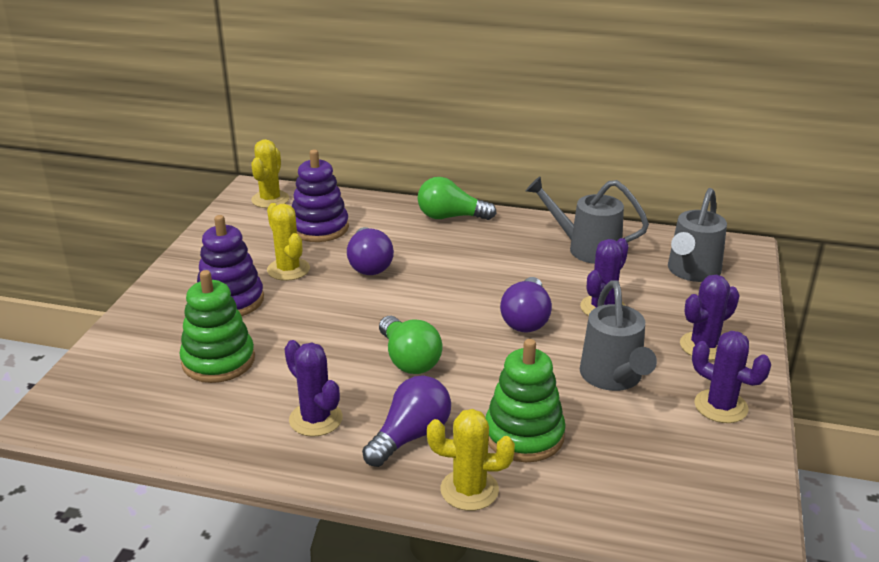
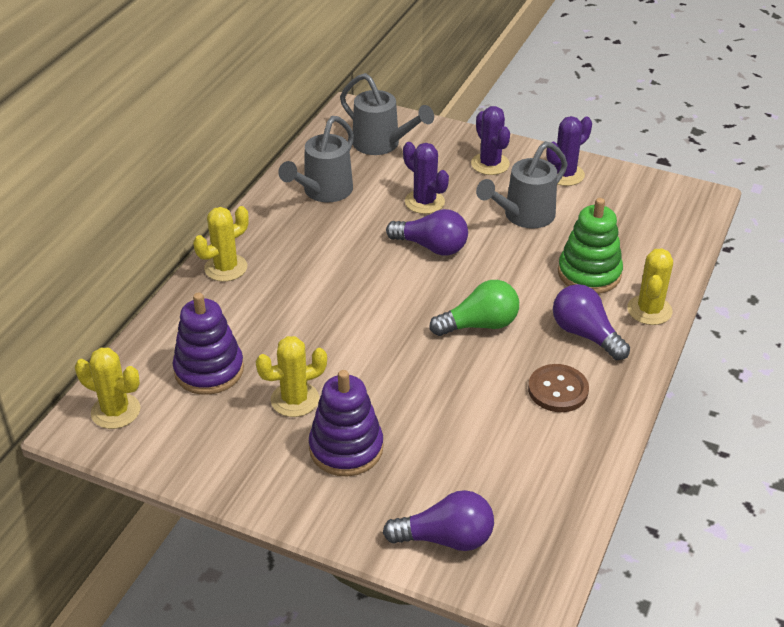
camera: 80 degrees left, 10 degrees up
green stacking toy [179,270,255,383] -> none
purple cactus [284,340,343,437] -> brown button [528,364,589,412]
purple light bulb [347,227,394,275] -> purple light bulb moved to [383,490,494,551]
green light bulb [418,177,497,220] -> yellow cactus [193,206,249,282]
grey watering can [580,280,657,391] -> grey watering can turned 135 degrees clockwise [476,141,568,229]

